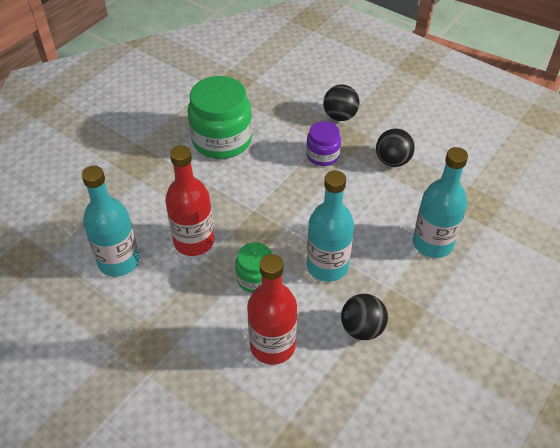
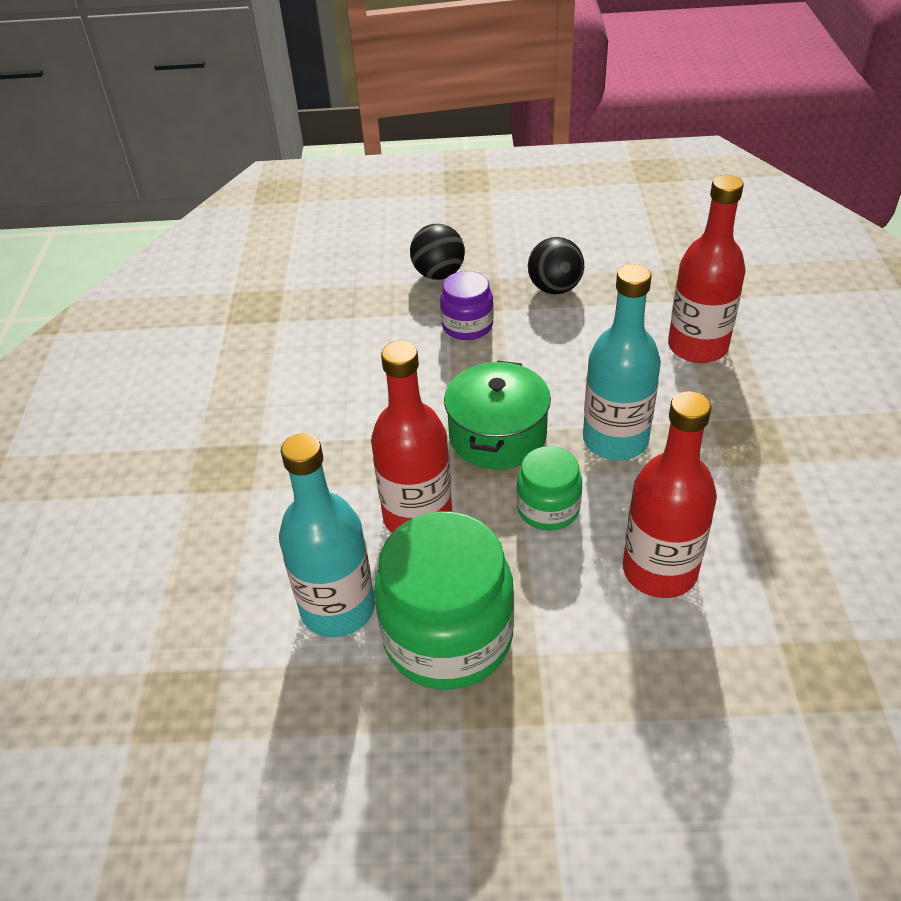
camera: 35 degrees left, 5 degrees down
green jar [188,76,252,159] -> green jar moved to [374,511,514,690]
black ball [341,294,388,340] -> none
turquoise bottle [413,147,468,258] -> red bottle [668,175,746,363]
none -> green pot [444,361,551,469]

